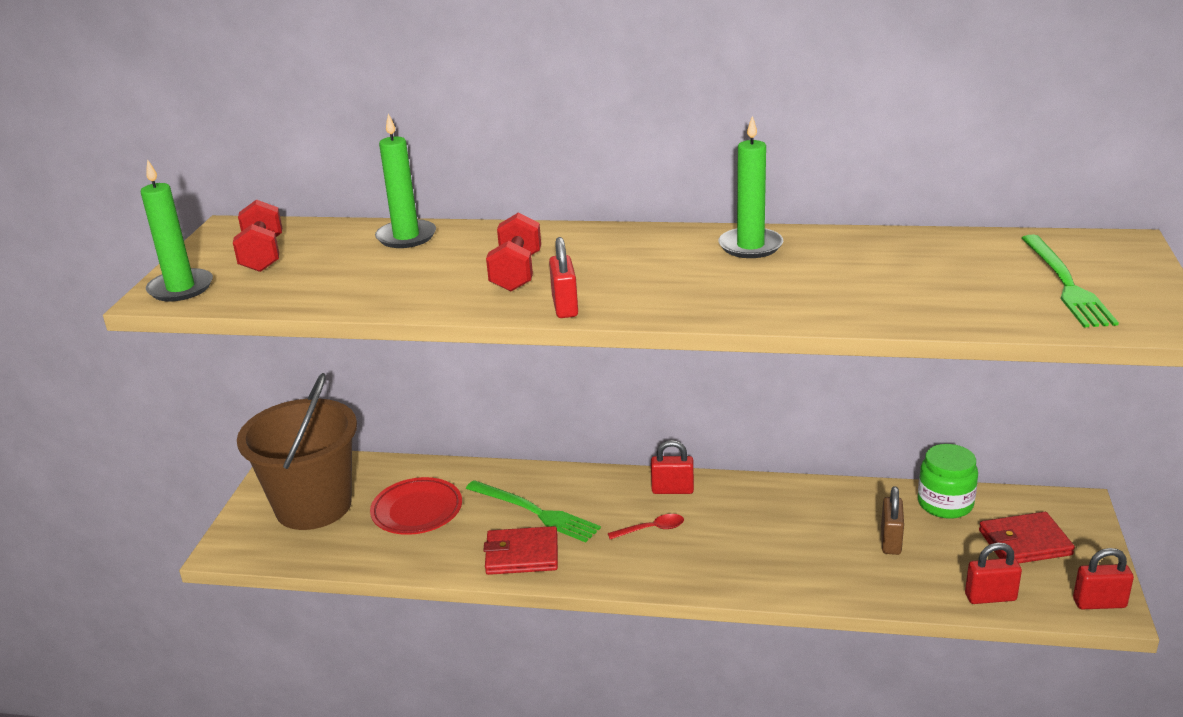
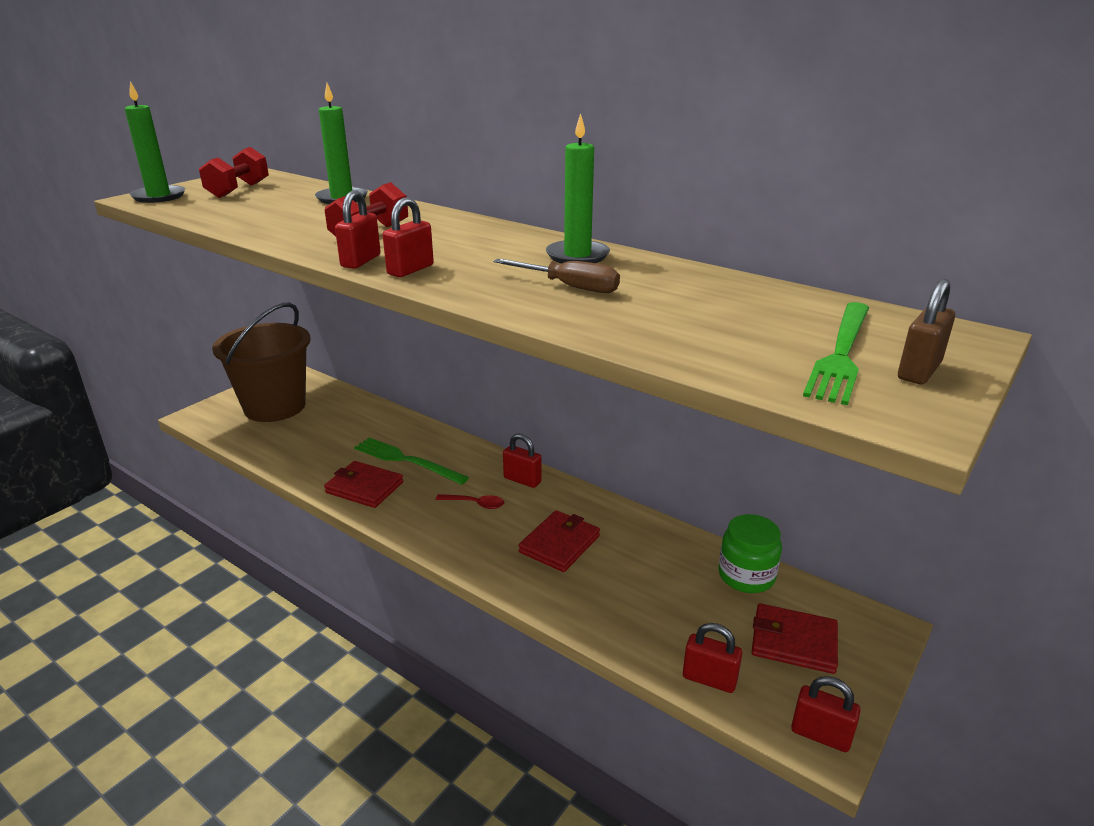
camera: 25 degrees right, 0 degrees up
red plate [370,477,462,535] -> none
green fork [466,480,601,542] -> green fork turned 150 degrees clockwise [354,438,469,485]
brown padlock [881,486,904,555] -> brown padlock moved to [898,279,955,385]
none -> red padlock [383,198,434,277]
none -> brown screwdriver [493,259,620,293]
none -> red wallet [518,510,600,572]

